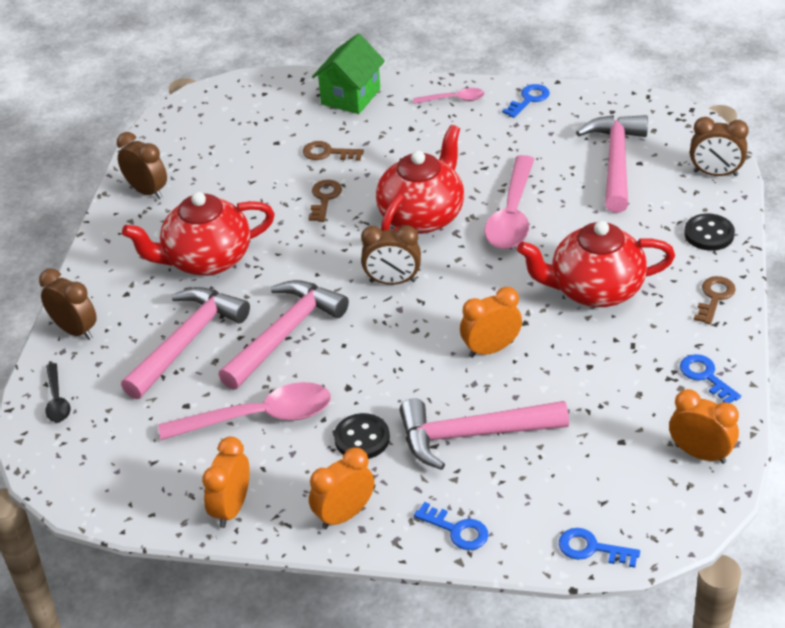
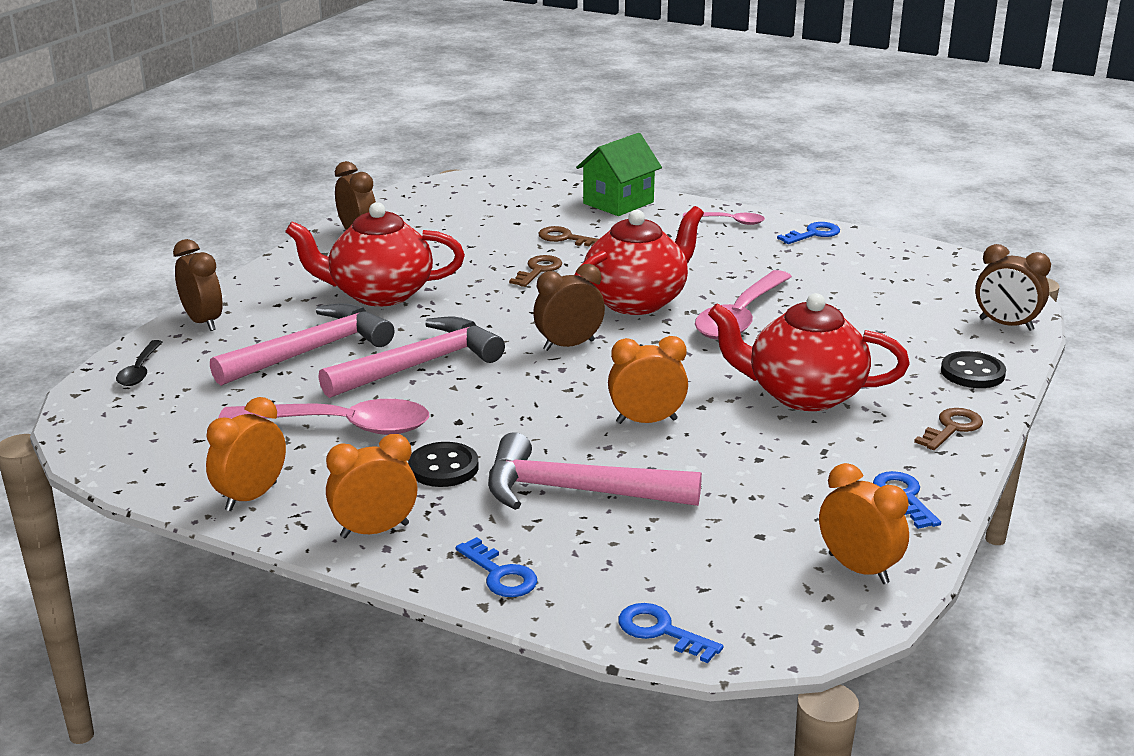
camera: 15 degrees right, 15 degrees down
brown clock [361,225,421,285] -> brown clock turned 135 degrees clockwise [533,264,605,351]
pink hammer [576,115,648,213] -> none

